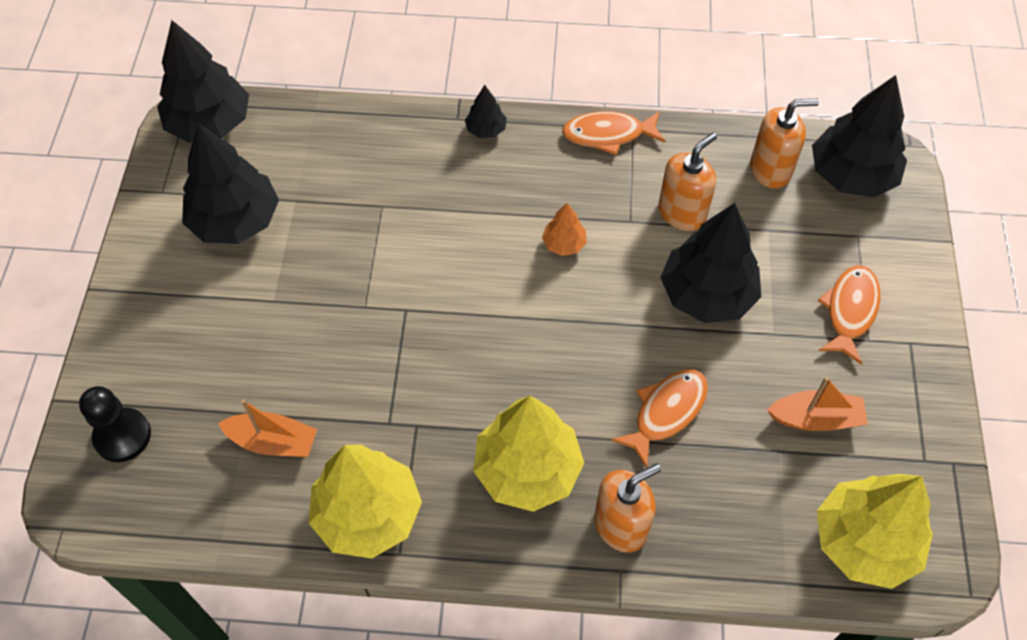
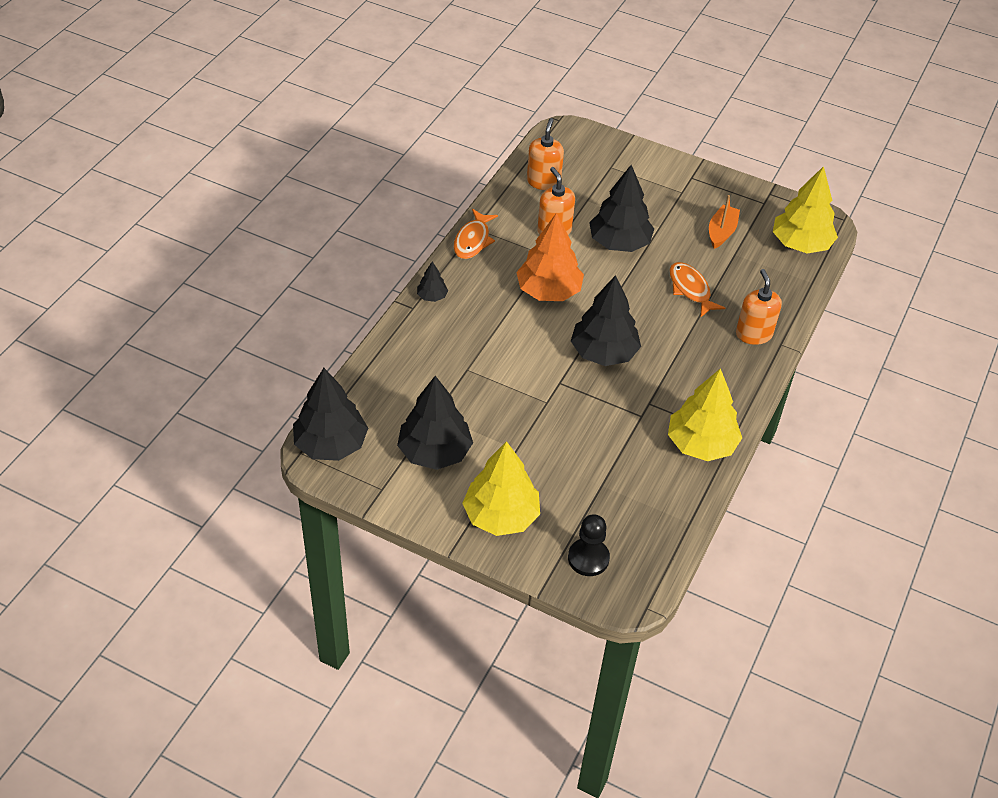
camera: 70 degrees left, 10 degrees down
orange boat [218,399,317,457] -> none
yellow tree [473,396,584,512] -> yellow tree moved to [462,441,540,536]
orange tree [542,203,587,256] -> orange tree [516,213,584,301], size x2.15
black tree [812,75,907,198] -> black tree moved to [571,275,641,366]
orange fish [818,265,881,365] -> none

